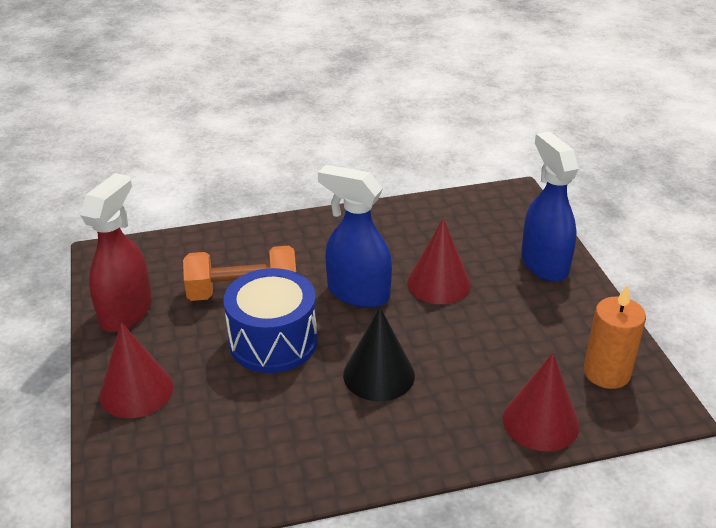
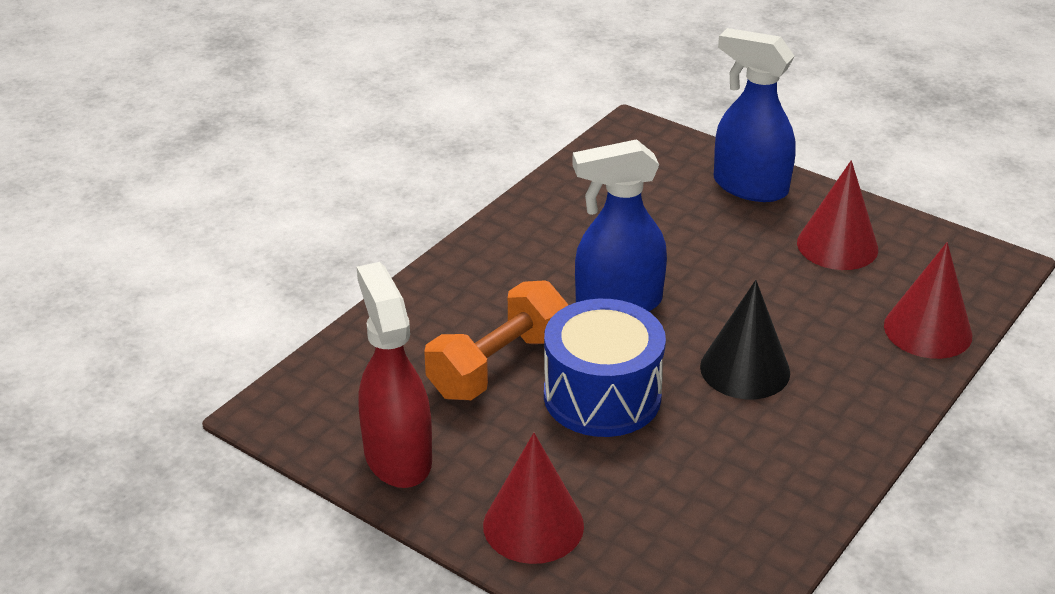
camera: 40 degrees left, 0 degrees up
red cone [407,218,471,304] -> red cone moved to [797,160,878,270]
orange candle [584,285,646,389] -> none

